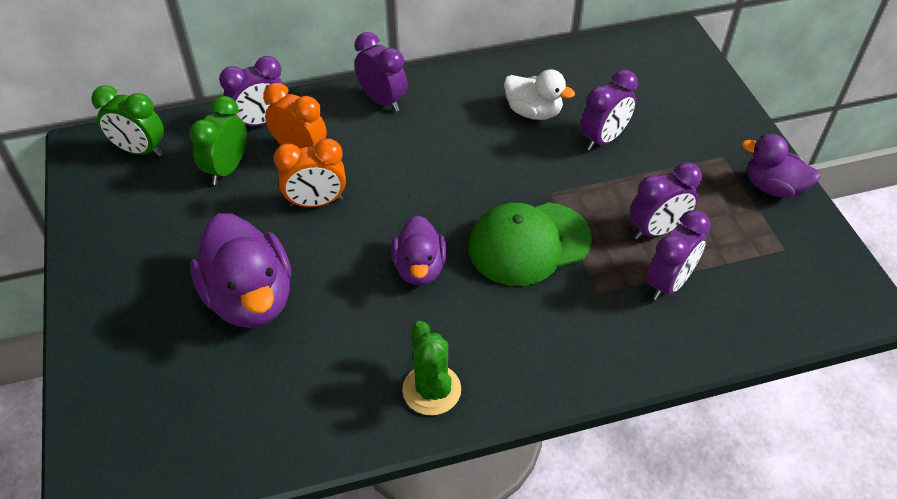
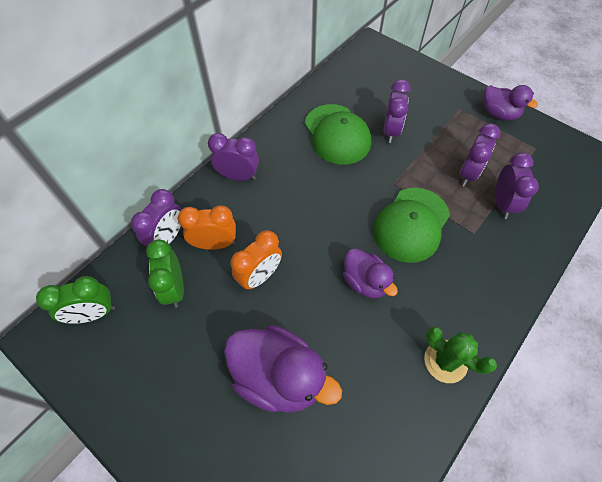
camera: 35 degrees left, 10 degrees up
white duck [504,69,575,120] -> green cap [305,104,371,165]
purple duck [742,134,820,198] -> purple duck turned 135 degrees counterclockwise [484,85,538,120]

